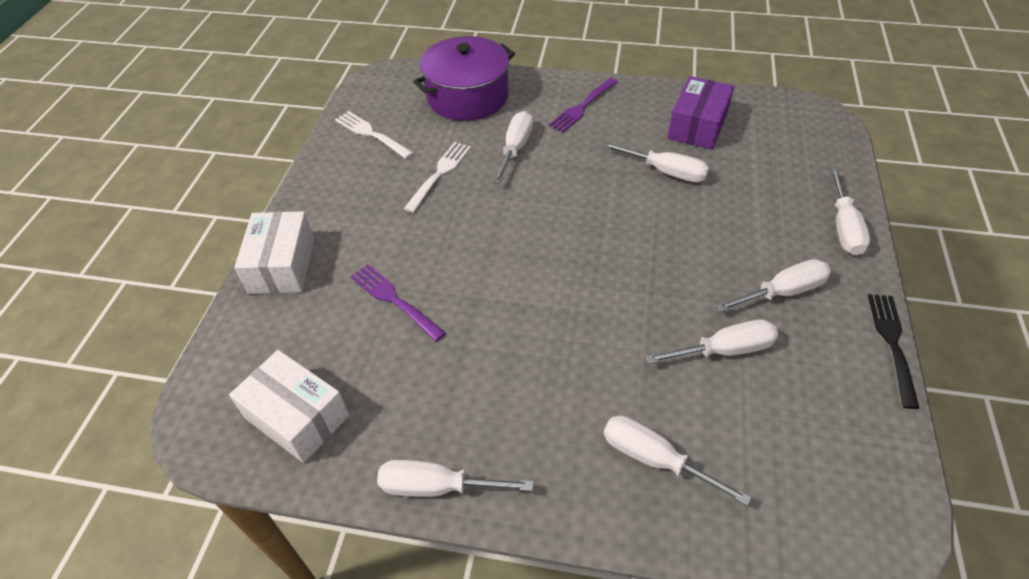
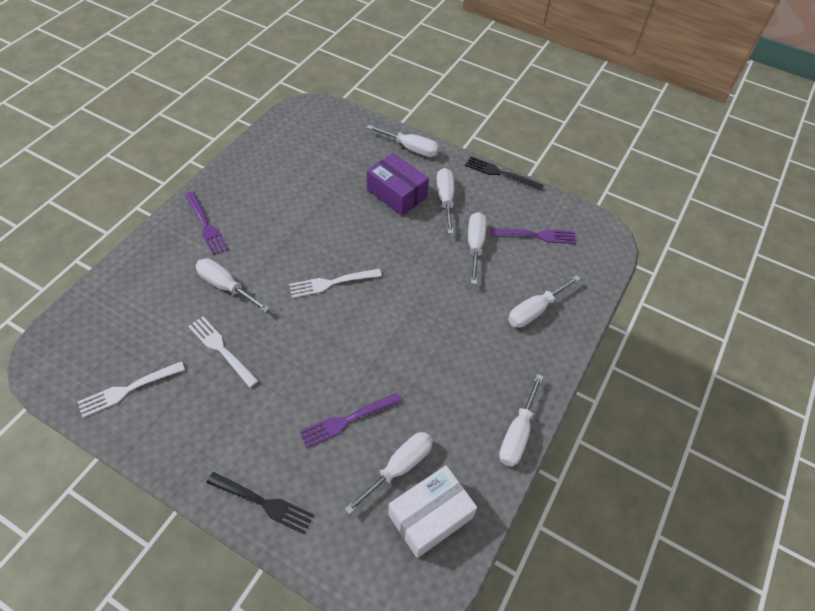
camera: 75 degrees left, 5 degrees up
white box [234,211,314,294] -> black fork [206,472,314,534]
purple pot [413,36,515,121] -> none
white screwdriver [602,142,709,182] -> white screwdriver moved to [345,432,433,515]
purple box [667,76,734,150] -> purple box moved to [367,153,429,216]
none -> white fork [289,269,382,298]
none -> purple fork [490,228,576,244]

